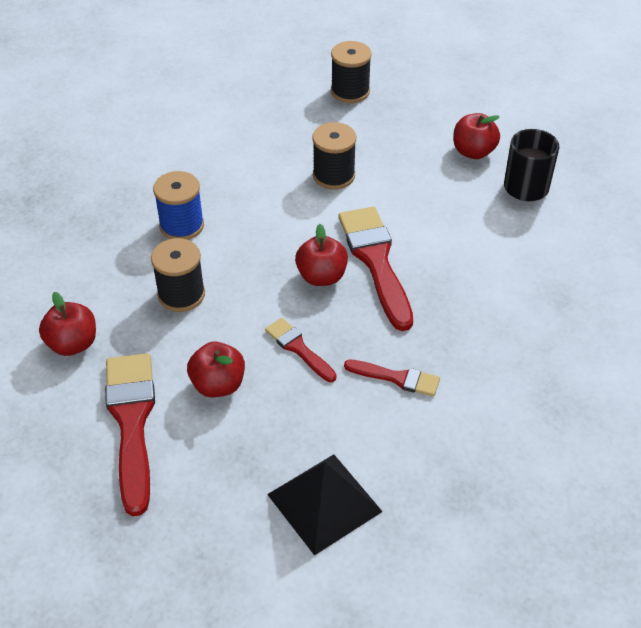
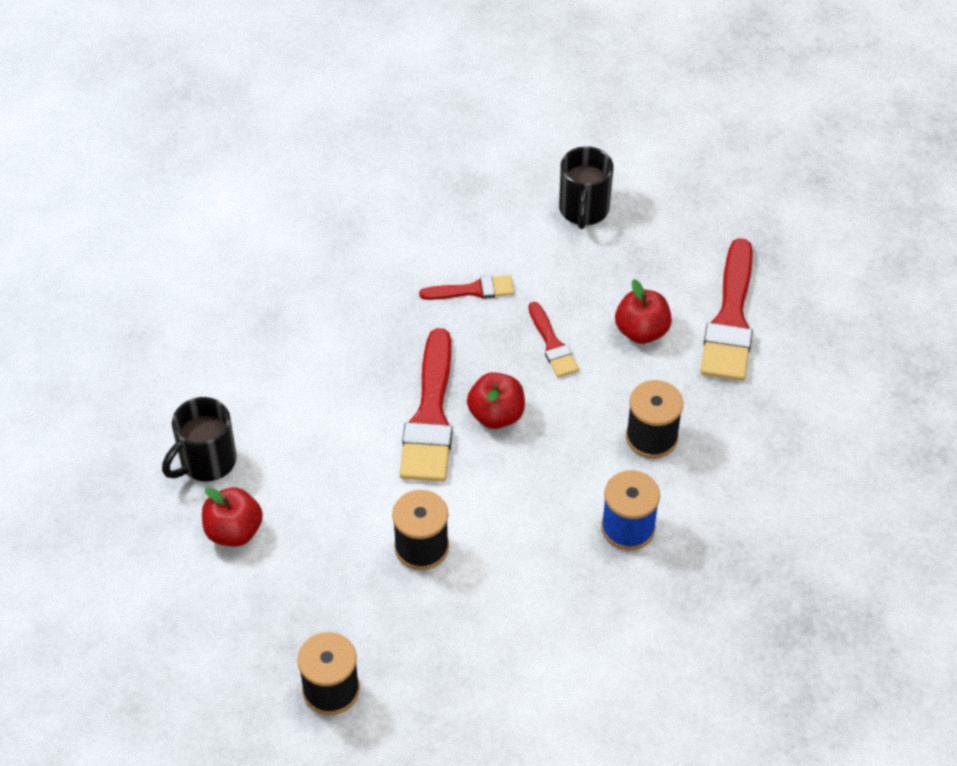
camera: 160 degrees left, 5 degrees up
red apple [39,292,96,356] -> none
black pyramid [267,454,383,556] -> black mug [559,146,614,229]
red brush [344,359,440,397] -> red brush turned 135 degrees clockwise [419,275,514,300]

